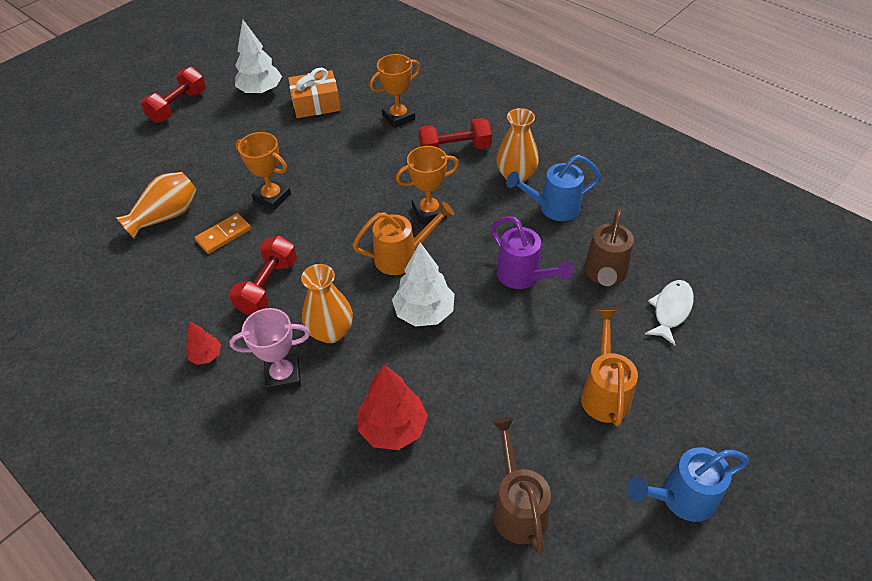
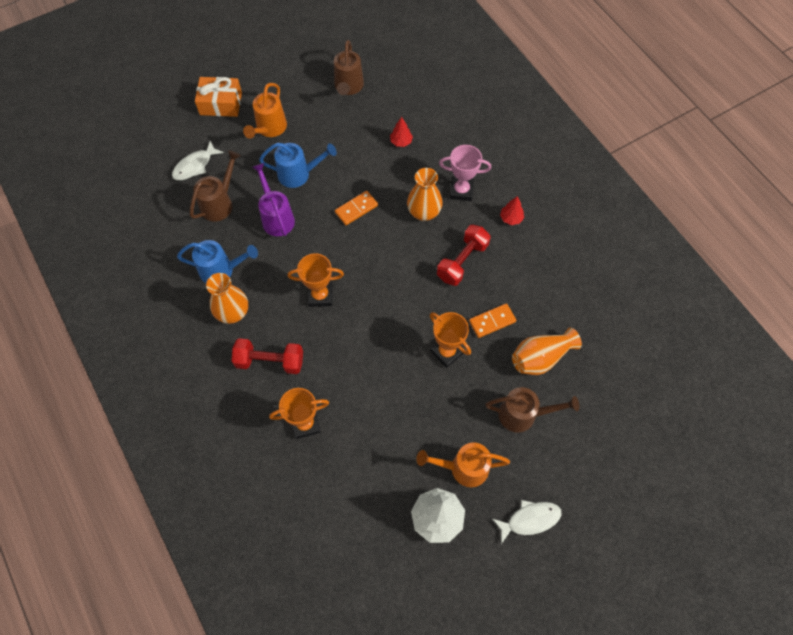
camera: 165 degrees left, 15 degrees up
red dumbbell [141,67,206,123] -> white fish [493,500,562,544]
orange gift [288,68,341,118] -> orange gift moved to [195,77,242,117]
orange watering can [352,202,454,275] -> orange watering can moved to [416,442,510,487]
red tree [358,364,428,450] -> red tree [390,117,413,147], size x0.54
white tree [392,243,455,327] -> orange domino [335,191,378,225]
blue watering can [628,447,749,522] -> blue watering can moved to [259,143,337,188]
none -> brown watering can [485,387,579,433]

